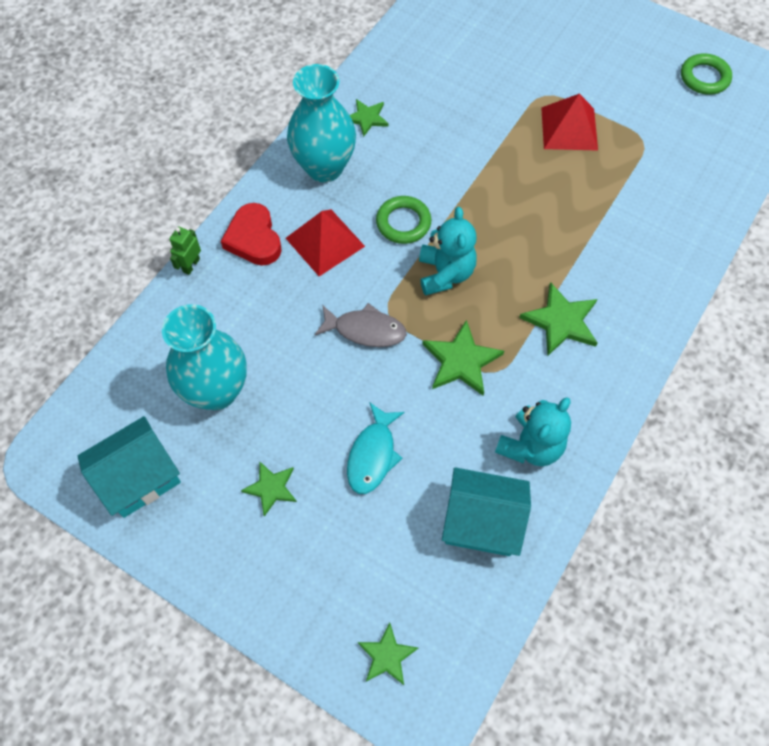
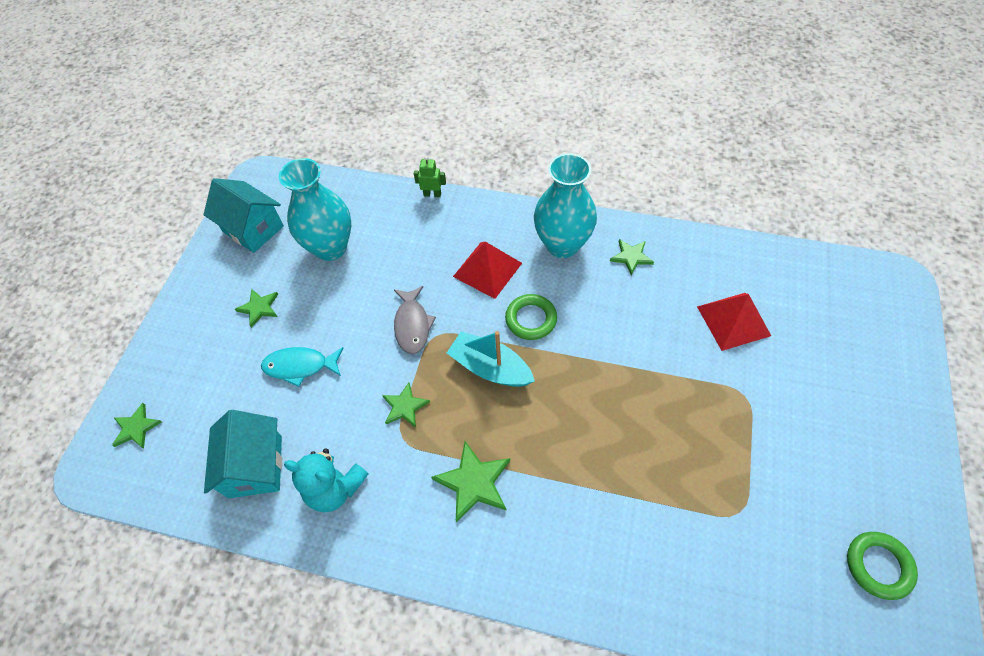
camera: 75 degrees right, 5 degrees down
red heart [221,203,282,266] -> none
turquoise teddy bear [419,207,477,296] -> turquoise boat [447,331,535,387]
green star [422,320,504,396] -> green star [382,383,430,428], size x0.64
red pyramid [541,93,598,150] -> red pyramid moved to [697,293,771,351]

